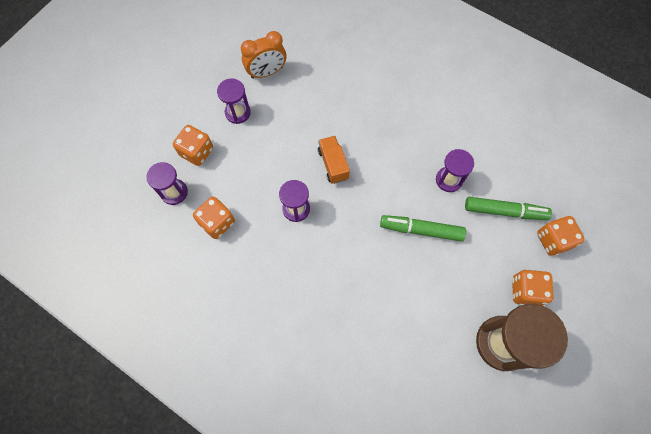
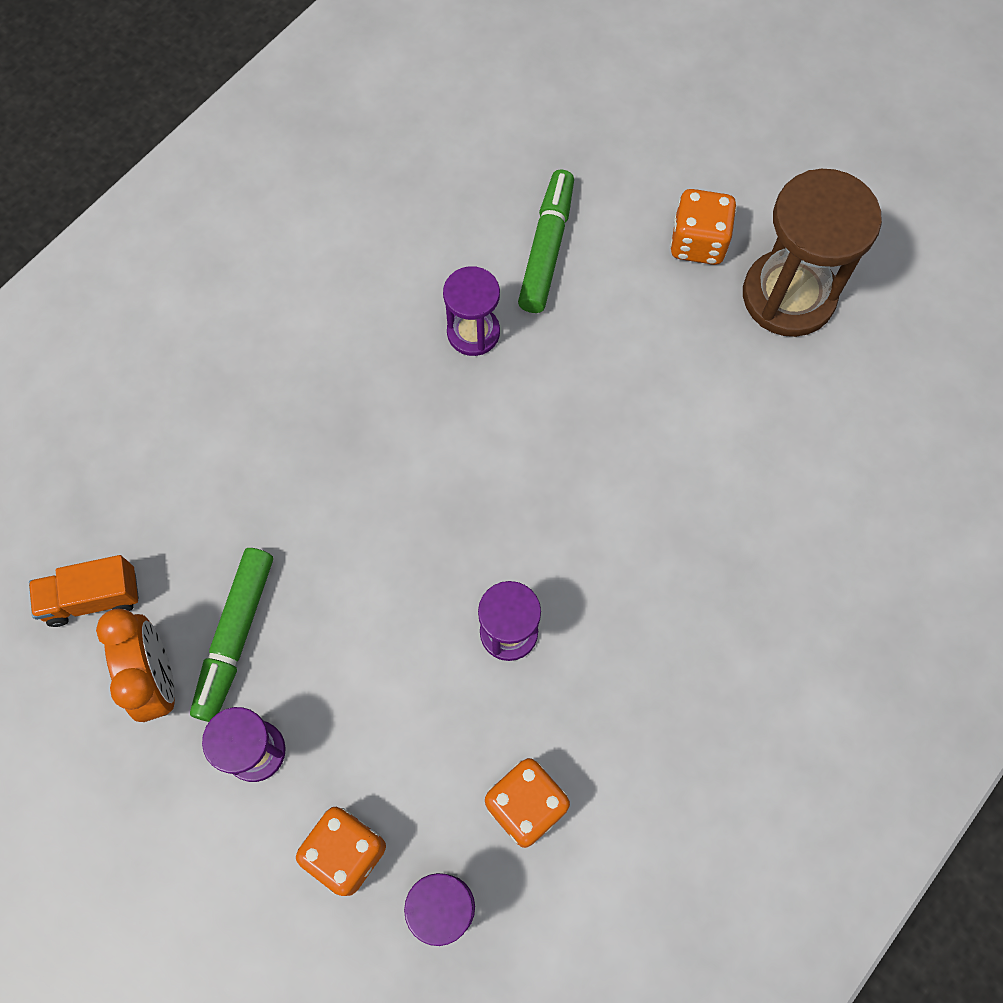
camera: 85 degrees left, 0 degrees up
orange truck [318,136,350,184] -> orange truck moved to [29,555,139,627]
green marker [380,215,466,242] -> green marker moved to [190,548,273,722]
orange dice [537,216,585,256] -> none

